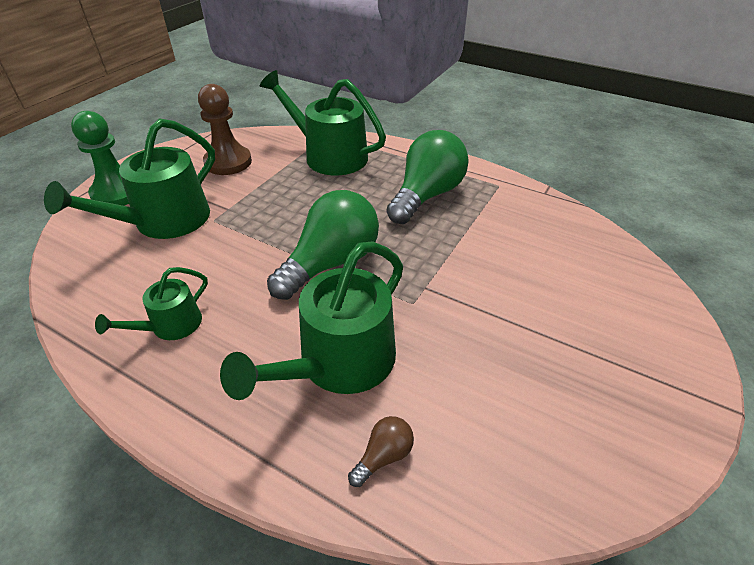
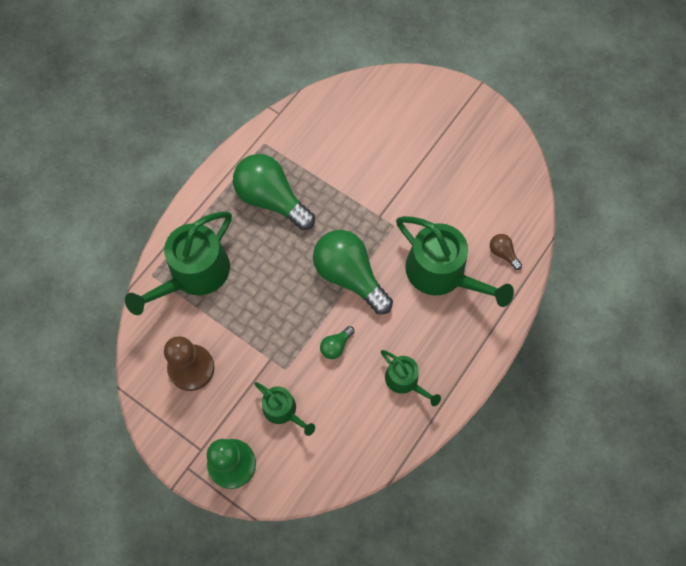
camera: 85 degrees left, 25 degrees up
green watering can [44,118,215,239] -> green watering can [254,382,315,436], size x0.54
none -> green light bulb [320,326,355,359]

